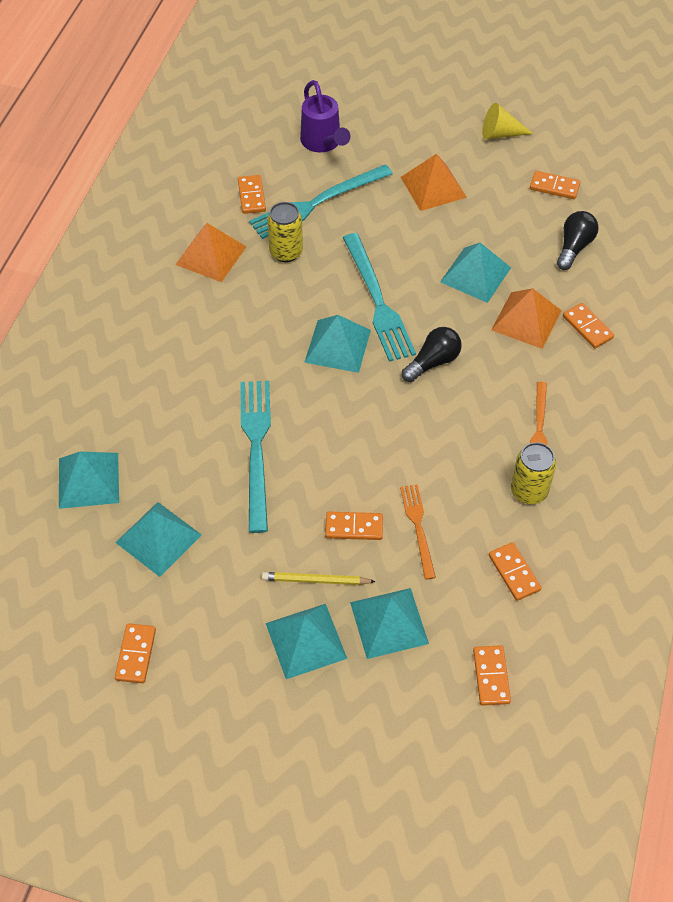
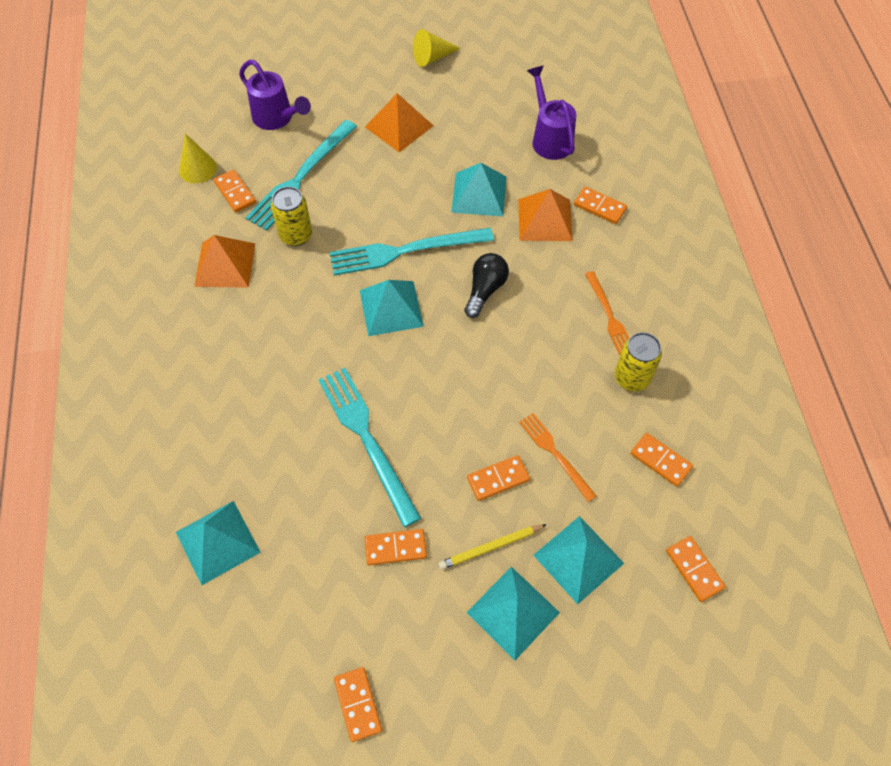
camera: 25 degrees left, 5 degrees up
turquoise pyramid [115,502,202,577] -> none
turquoise fork [343,233,416,362] -> turquoise fork turned 120 degrees clockwise [329,228,494,276]
orange domino [530,171,580,199] -> orange domino moved to [365,529,427,565]
black light bulb [557,211,598,270] -> purple watering can [527,66,576,160]
none -> yellow cone [179,133,217,184]

